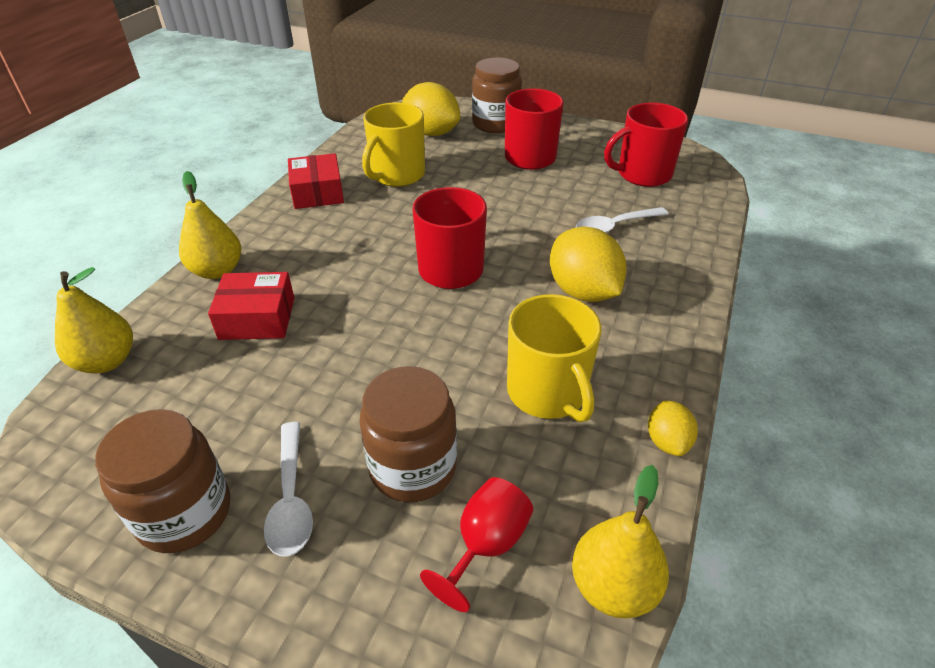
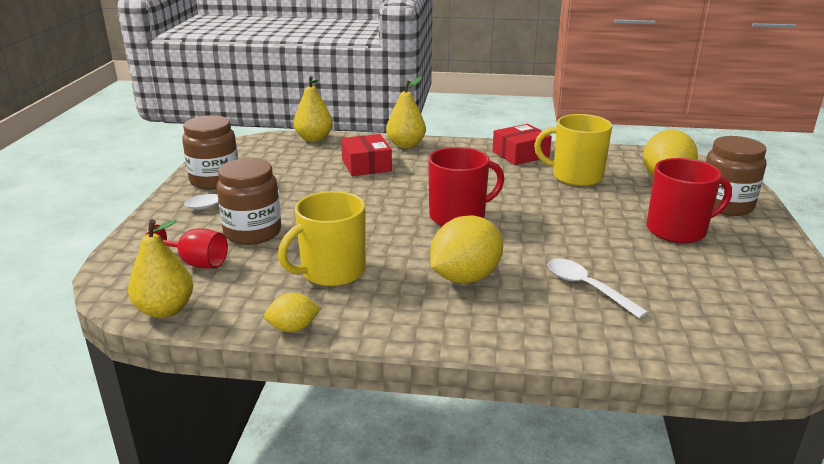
camera: 75 degrees right, 15 degrees down
red mug [604,103,688,187] -> none

